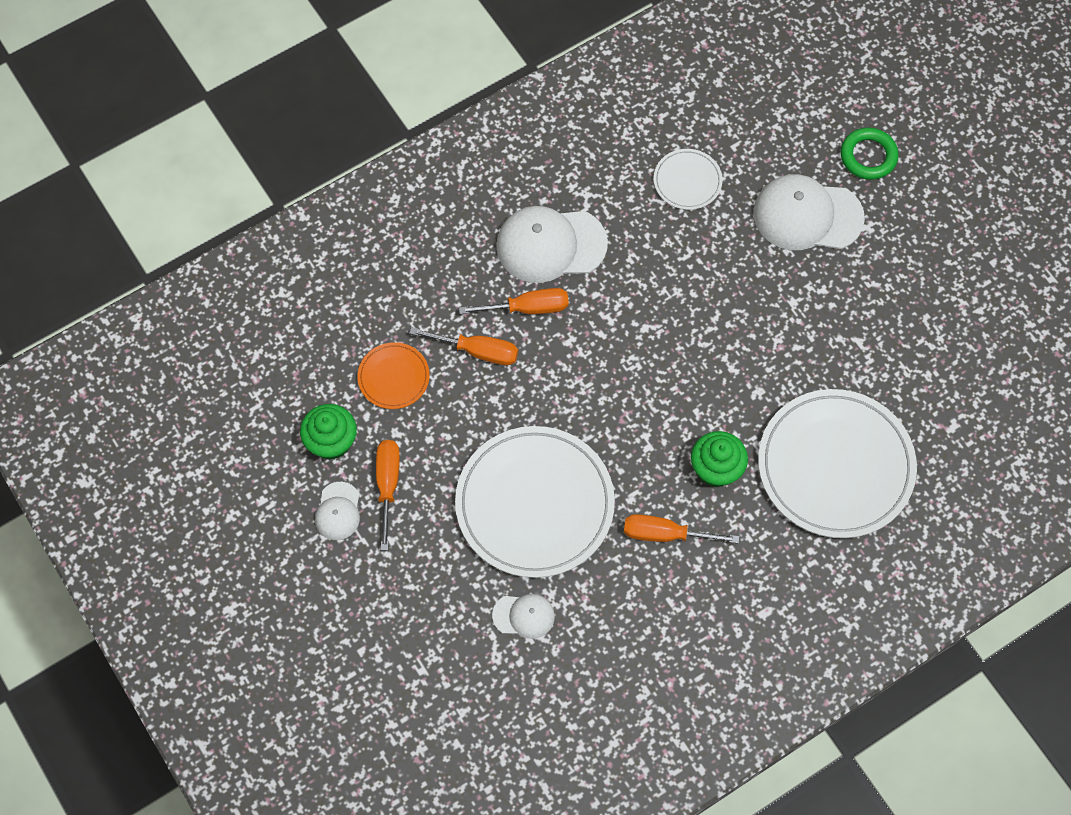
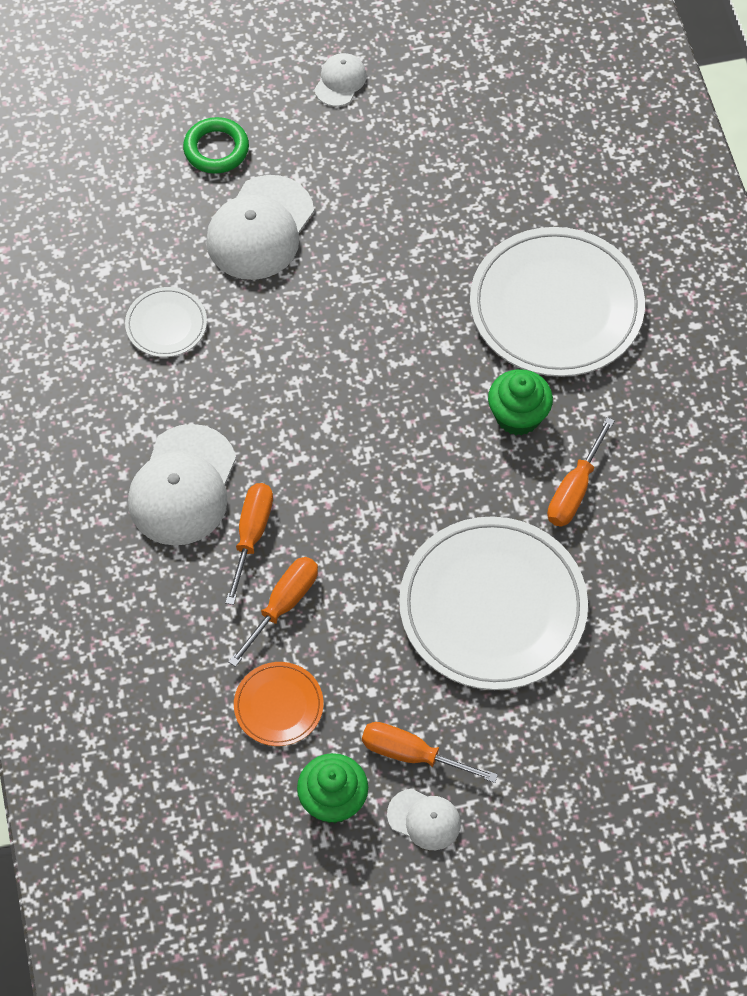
camera: 70 degrees left, 5 degrees down
white cap [492,594,555,639] -> white cap moved to [314,53,367,106]

